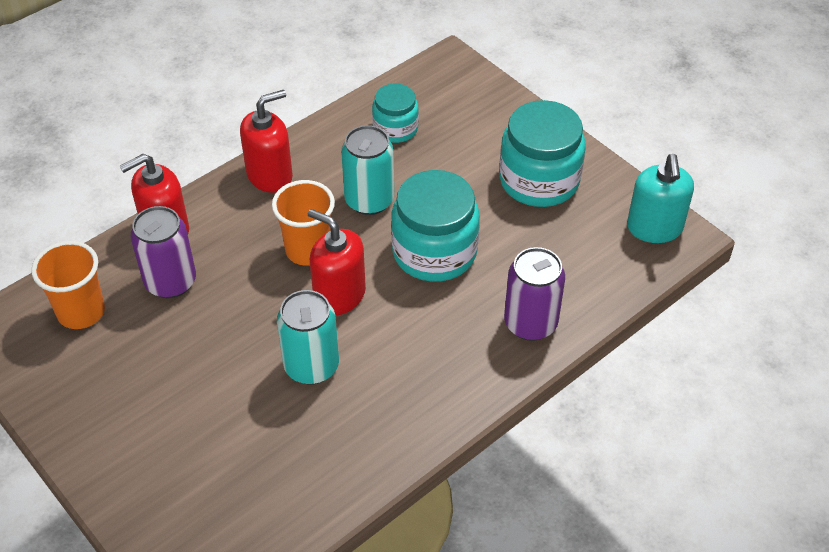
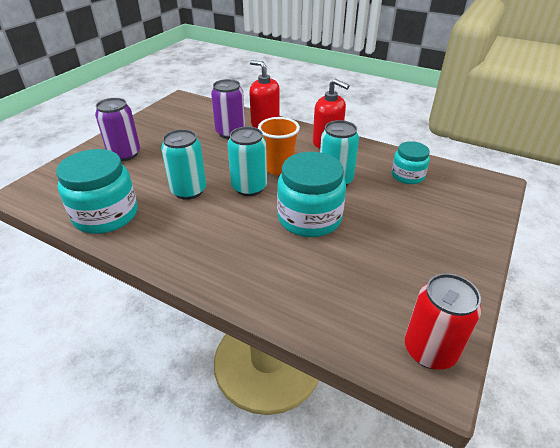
camera: 70 degrees right, 10 degrees down
orange cup [31,241,105,329] -> none
red soap dispenser [308,209,366,315] -> turquoise can [227,127,267,196]
turquoise jar [499,100,586,207] -> turquoise jar moved to [56,149,138,234]
purple can [504,247,565,341] -> purple can moved to [95,98,140,161]
turquoise soap dispenser [627,154,694,243] -> red can [405,273,481,370]

